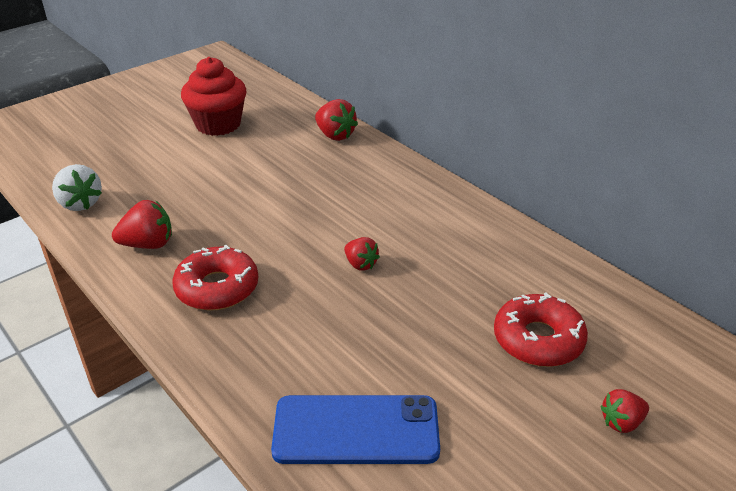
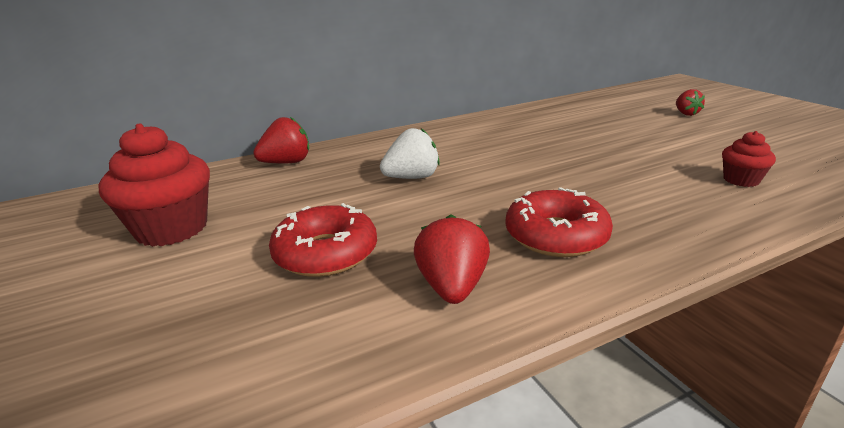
camera: 75 degrees left, 10 degrees down
white strawberry [52,164,102,211] -> white strawberry moved to [380,128,440,179]
blue phone [271,395,440,464] -> red cupcake [722,131,776,187]
red strawberry [344,237,380,271] -> none
red donut [494,293,588,367] -> red donut moved to [269,203,377,277]

